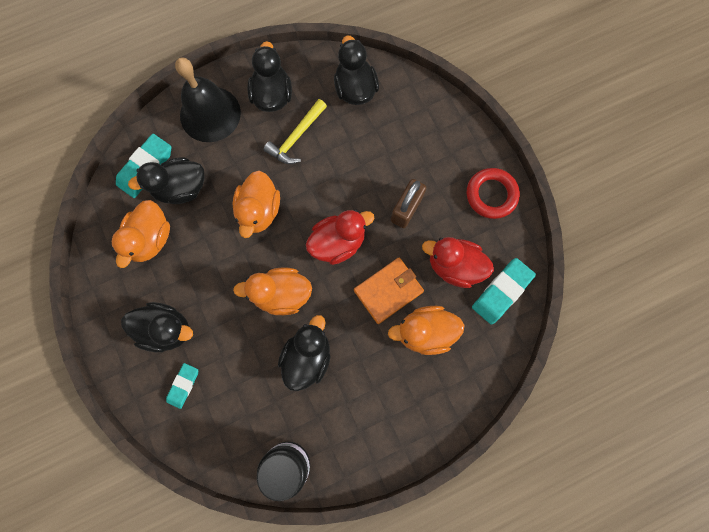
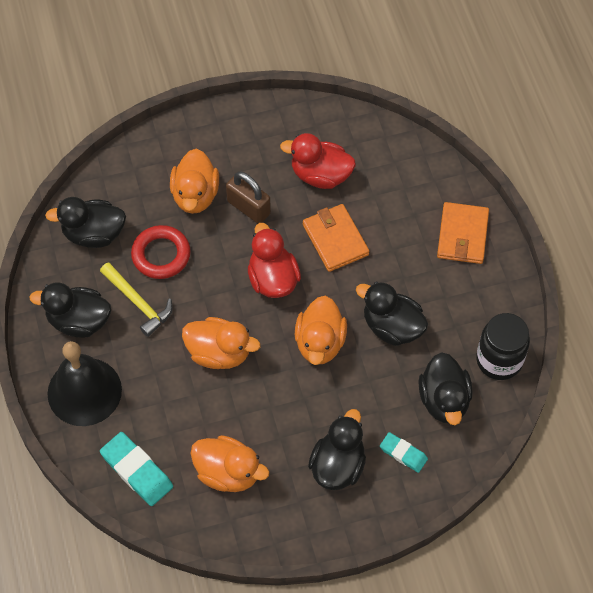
camera: 80 degrees left, 15 degrees down
black duck [128,158,204,204] -> black duck moved to [418,352,472,425]
orange duck [388,306,465,355] -> orange duck moved to [170,149,219,214]
red duck [422,237,494,288] -> red duck turned 75 degrees clockwise [280,133,356,189]
red ring [467,168,520,219] -> red ring moved to [131,225,191,279]
turquoise eraser [472,258,536,325] -> none
none -> orange wallet [437,202,489,264]

